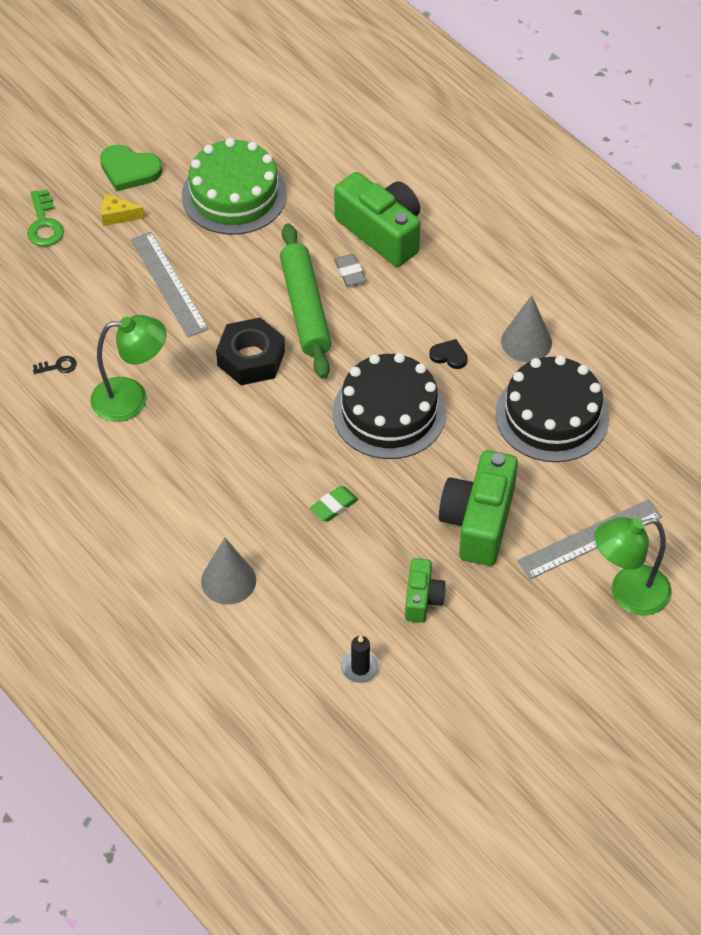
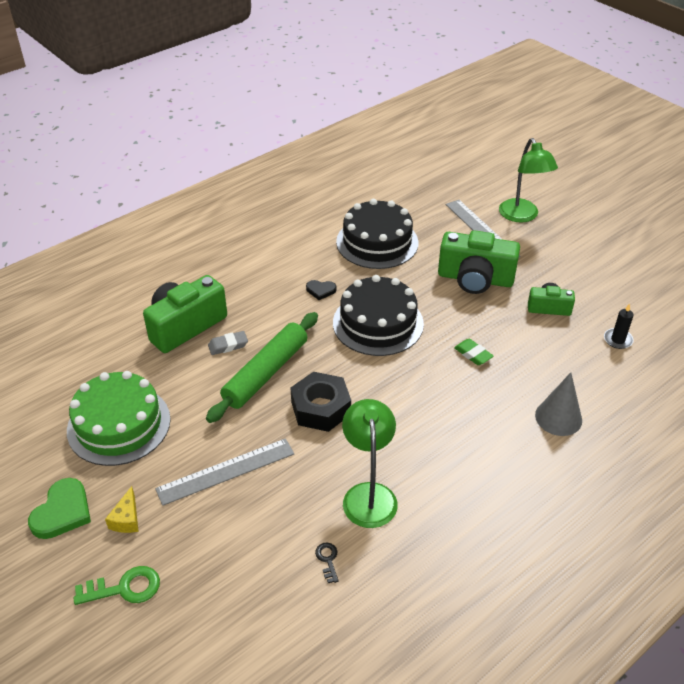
camera: 90 degrees left, 10 degrees down
green rolling pin [280,223,331,379] -> green rolling pin turned 45 degrees counterclockwise [206,312,318,423]
black heart [429,339,468,369] -> black heart turned 105 degrees counterclockwise [306,280,337,300]
grey cone [501,295,552,362] -> none

